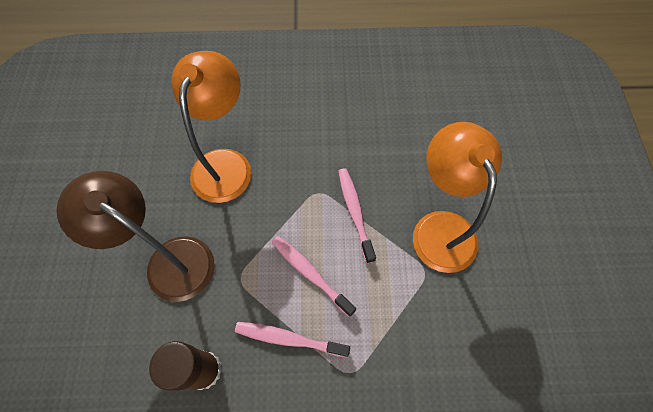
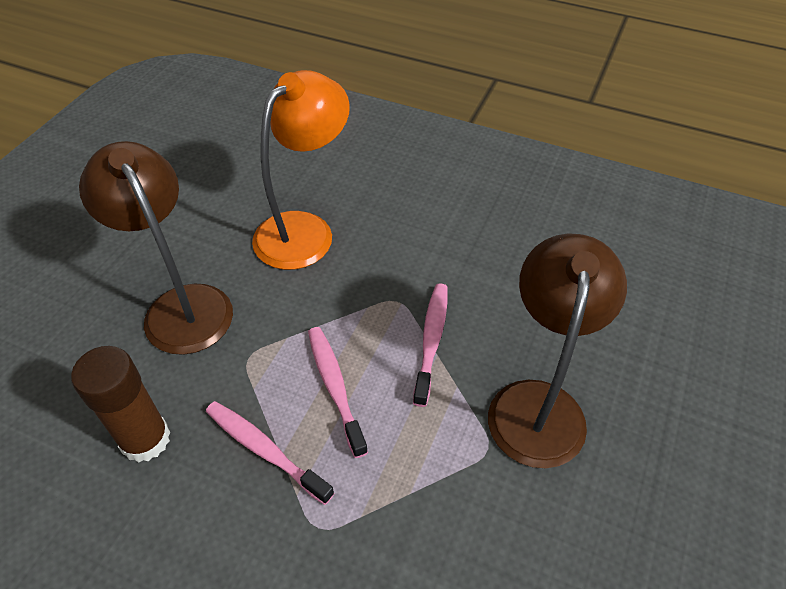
camera: 25 degrees right, 15 degrees down
orange lamp [413,122,502,273] -> brown lamp [488,233,627,468]

